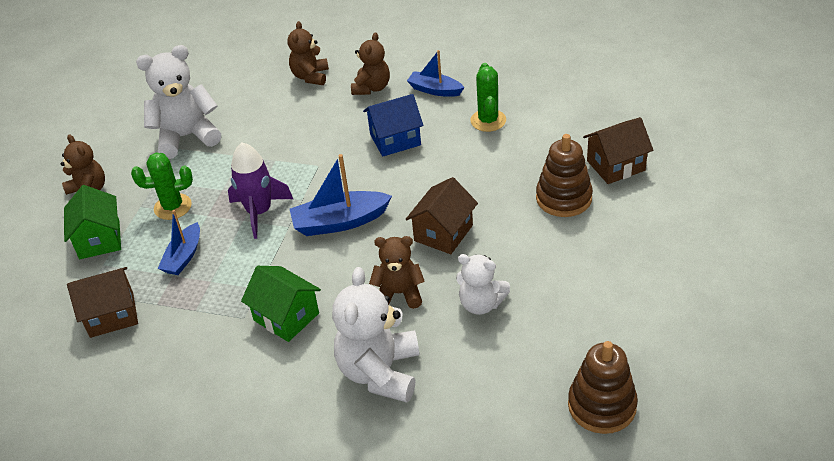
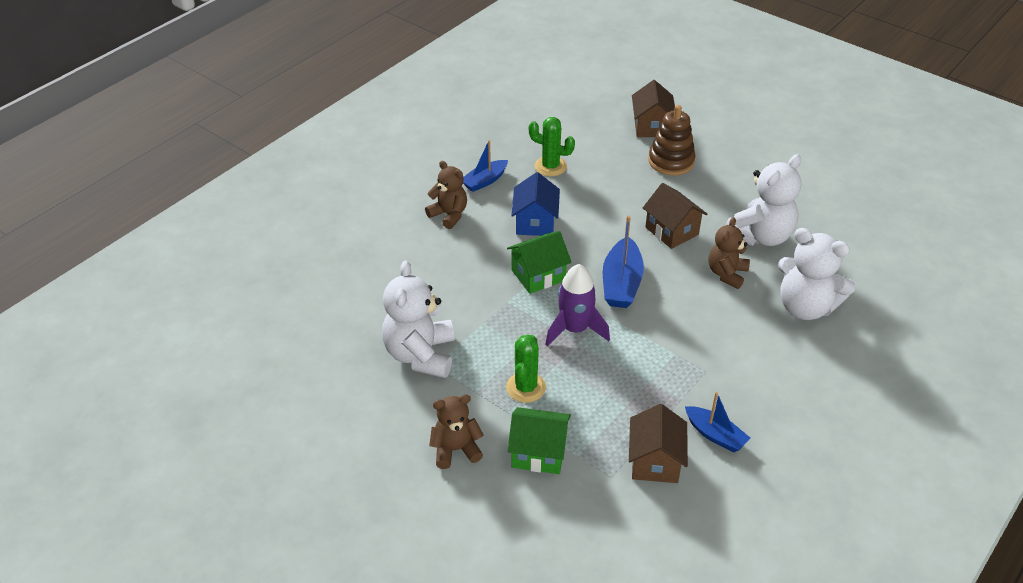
camera: 70 degrees left, 0 degrees up
blue boat [158,210,200,275] -> blue boat moved to [685,392,750,452]
green house [241,266,321,342] -> green house moved to [507,231,571,294]
brown teddy bear [288,21,329,85] -> none
white teddy bear [456,254,510,315] -> white teddy bear [725,154,801,246], size x1.61
brown stacking toy [568,341,638,434] -> none

